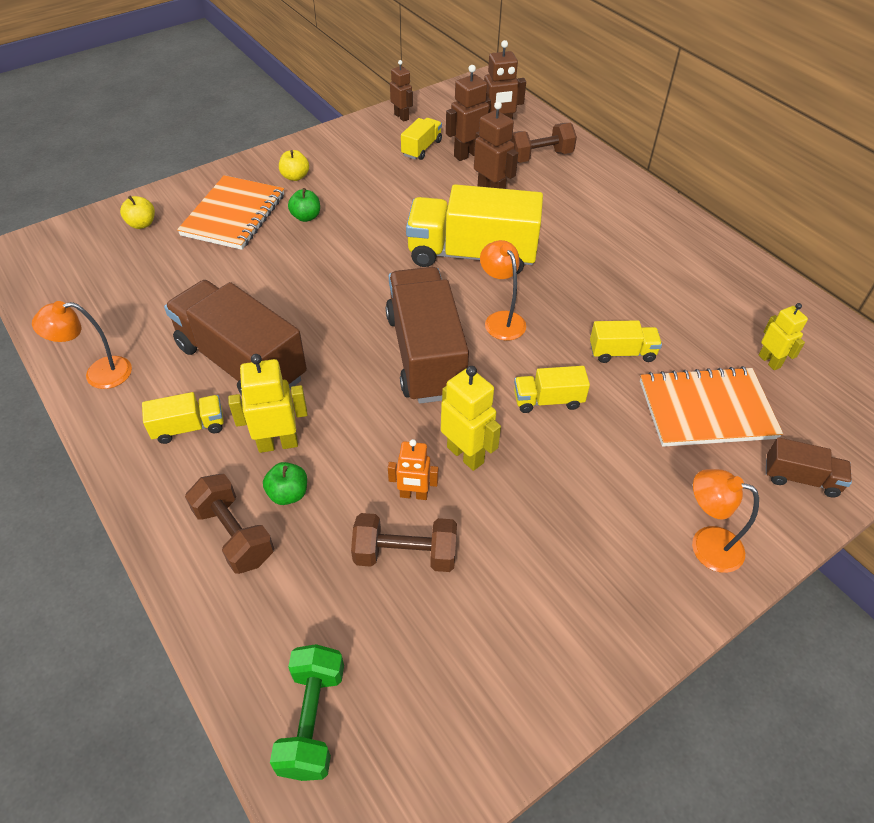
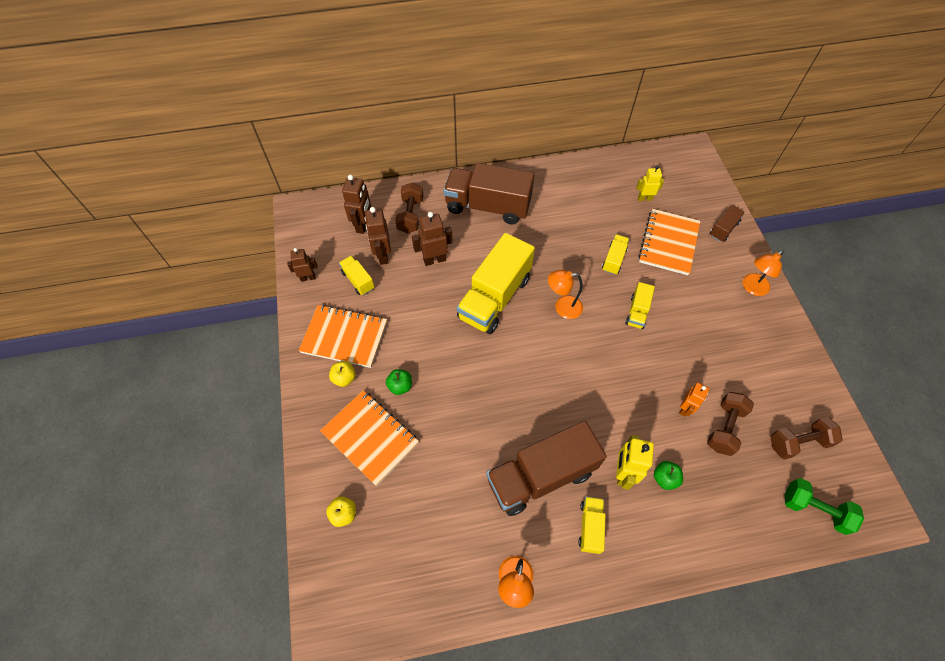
camera: 65 degrees left, 10 degrees up
brown dumbbell [185,474,274,574] -> brown dumbbell moved to [770,417,843,460]
brown truck [386,267,469,404] -> brown truck moved to [444,163,534,225]
yellow robot [441,366,501,471] -> none
none -> orange notebook [299,305,387,368]

